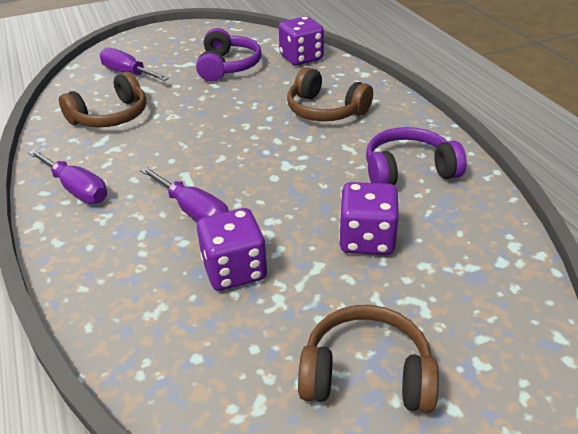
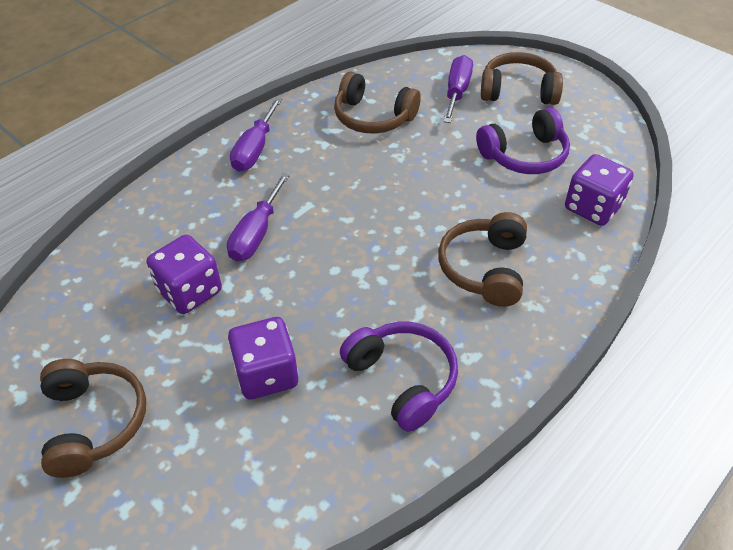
camera: 65 degrees right, 10 degrees up
none -> brown headphones [481,52,563,105]

